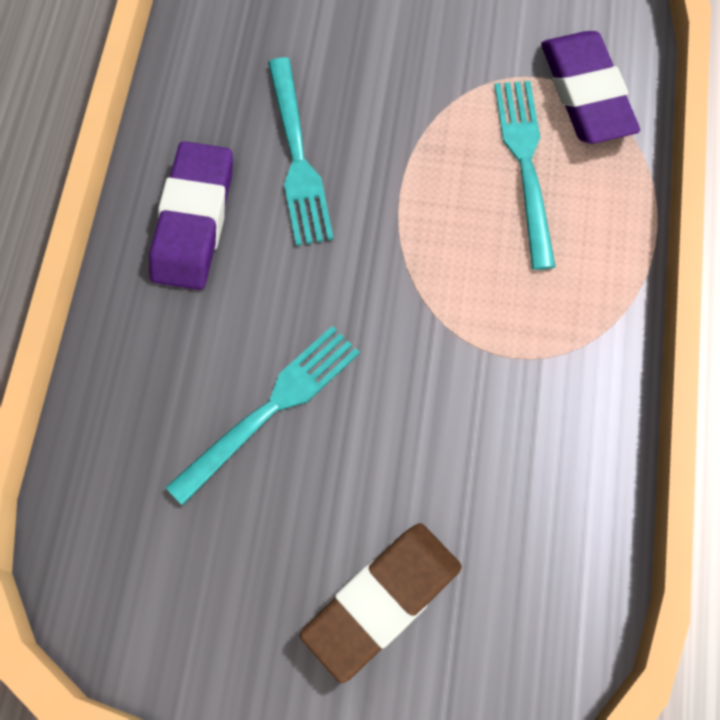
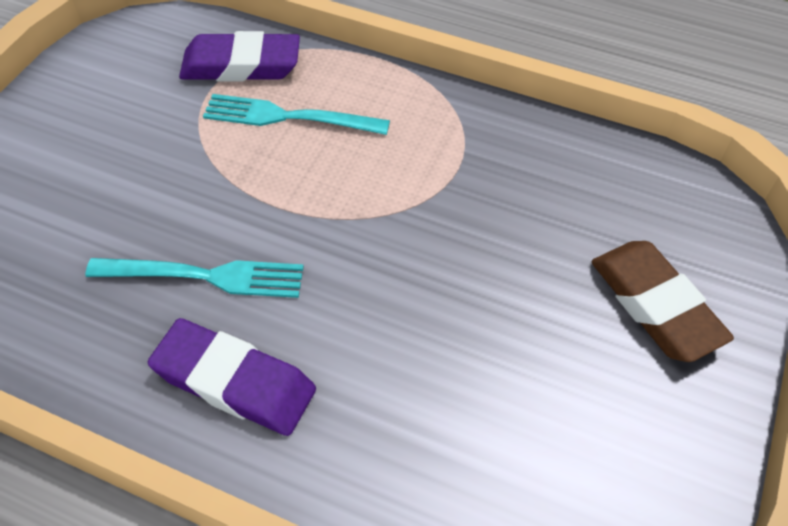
camera: 75 degrees left, 15 degrees down
turquoise fork [165,326,360,505] -> none

